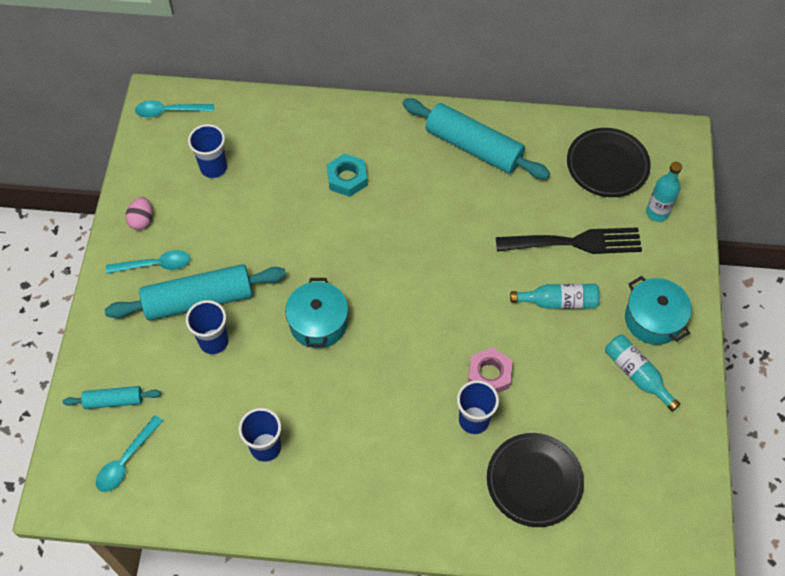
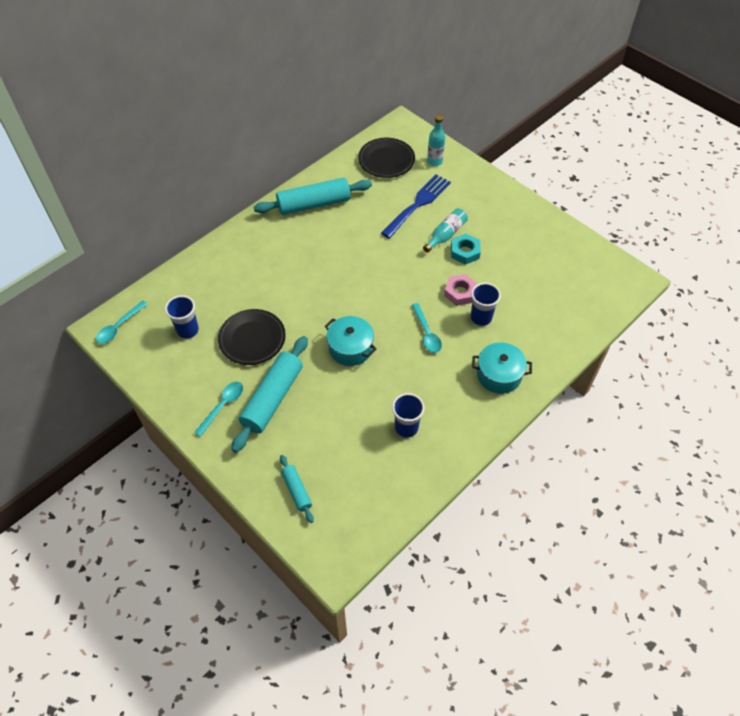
camera: 50 degrees left, 5 degrees down
turquoise rolling pin [63,386,161,409] -> turquoise rolling pin turned 60 degrees counterclockwise [280,455,314,523]
turquoise spoon [96,415,163,492] -> turquoise spoon moved to [412,303,442,353]
pink egg [126,197,152,230] -> none
blue cup [186,300,229,355] -> none
turquoise nut [327,153,367,197] -> turquoise nut moved to [451,233,481,265]
black plate [487,433,584,527] -> black plate moved to [218,309,286,365]
black fork [496,227,642,254] -> blue fork [381,174,451,239]
turquoise bottle [605,335,680,411] -> none
turquoise pot [625,276,692,345] -> turquoise pot moved to [472,342,532,394]

